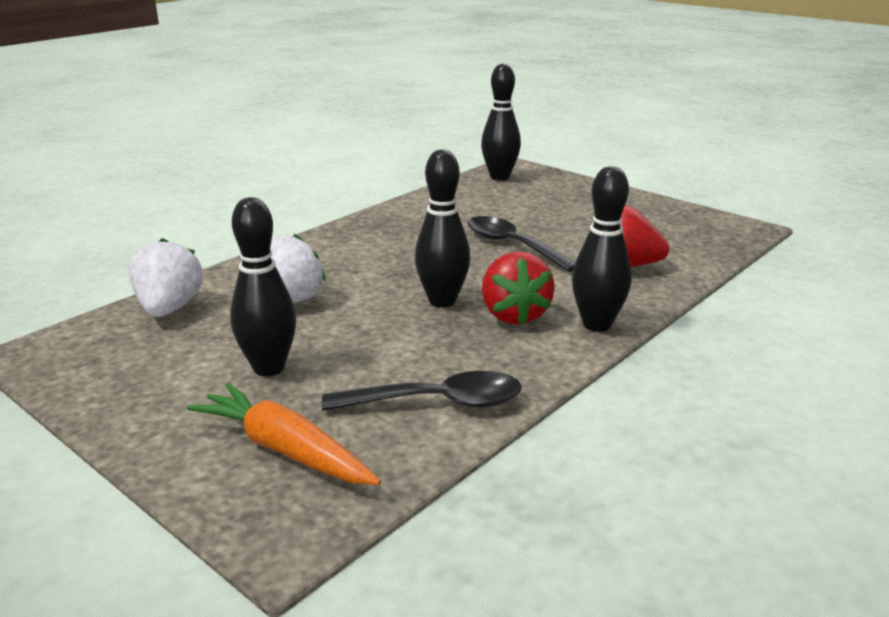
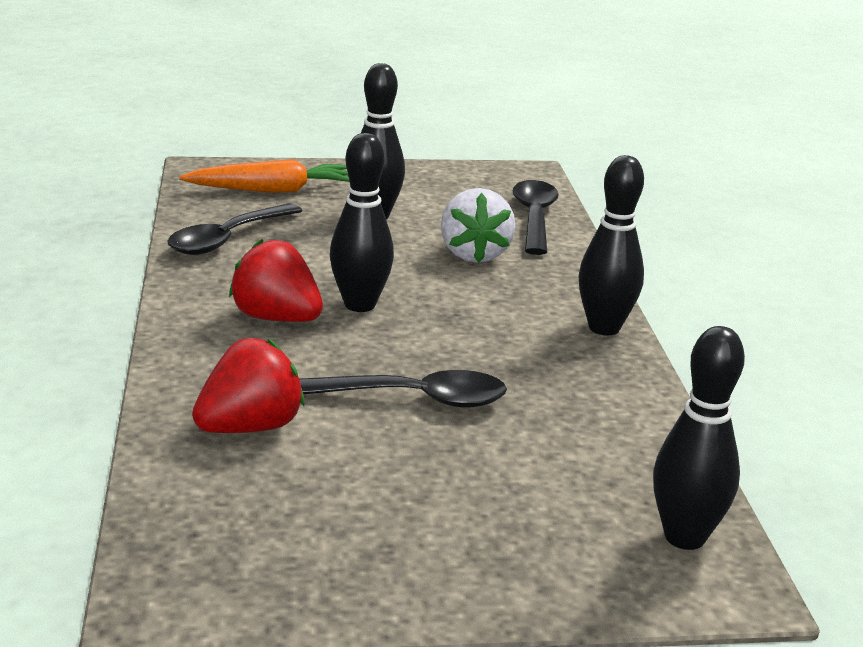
camera: 130 degrees right, 0 degrees up
white strawberry [129,238,203,317] -> black spoon [513,180,559,255]
black bowling pin [572,166,632,332] -> black bowling pin moved to [579,155,644,335]

